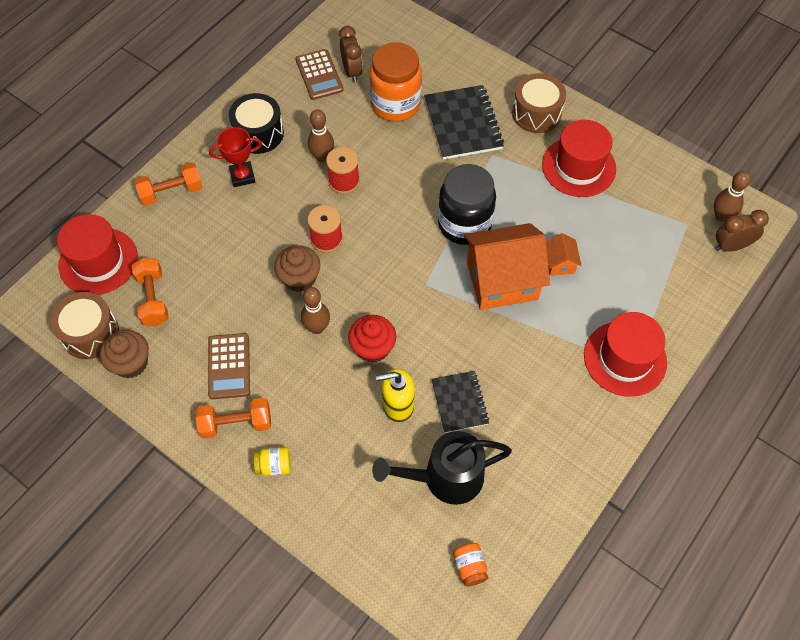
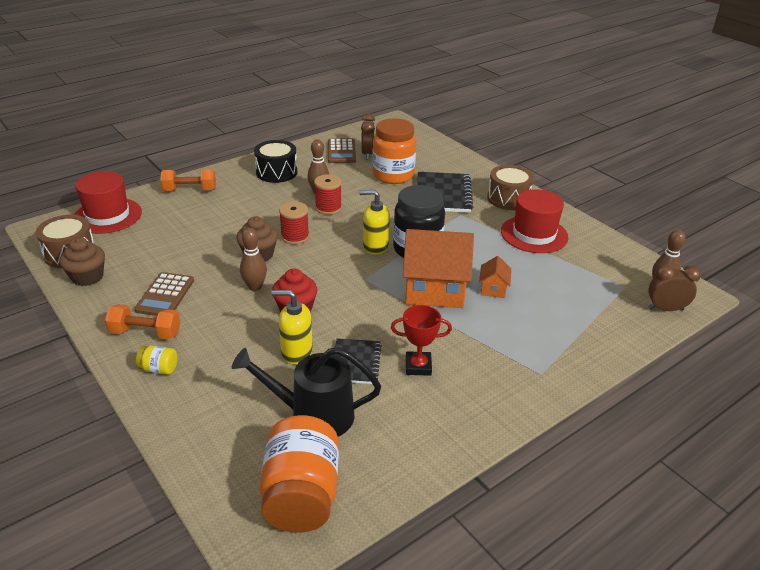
camera: 15 degrees right, 25 degrees down
orange dumbbell [131,258,169,326] -> none
red trophy [209,127,262,187] -> red trophy moved to [391,305,452,376]
orange jar [453,543,488,586] -> orange jar [260,415,339,533], size x2.32
red hat [584,312,667,397] -> none
none -> yellow soap dispenser [359,190,390,255]

